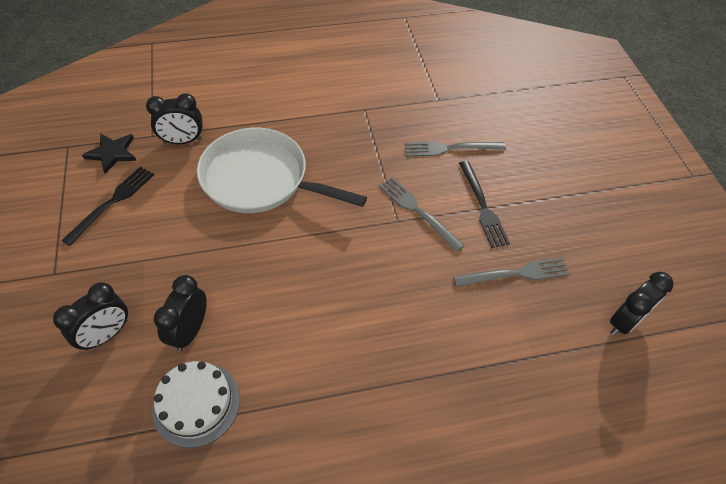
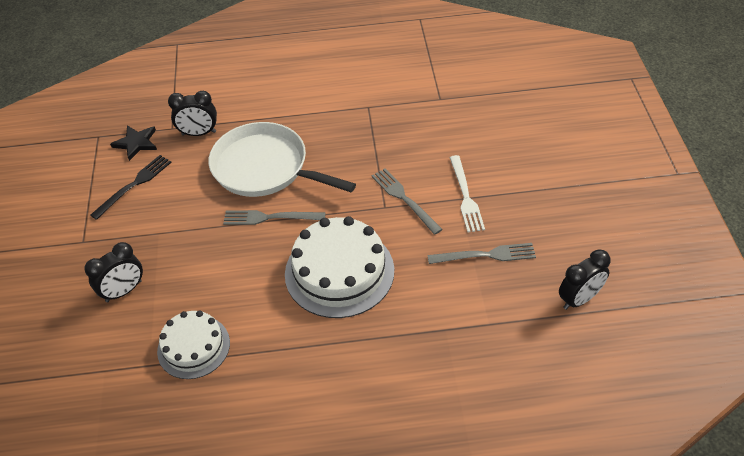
camera: 10 degrees right, 5 degrees down
black clock [154,275,207,351] -> none
grey fork [404,142,506,156] -> grey fork moved to [223,210,325,225]
black fork [459,161,510,248] -> white fork [449,155,485,232]
none -> white cake [285,216,394,318]

